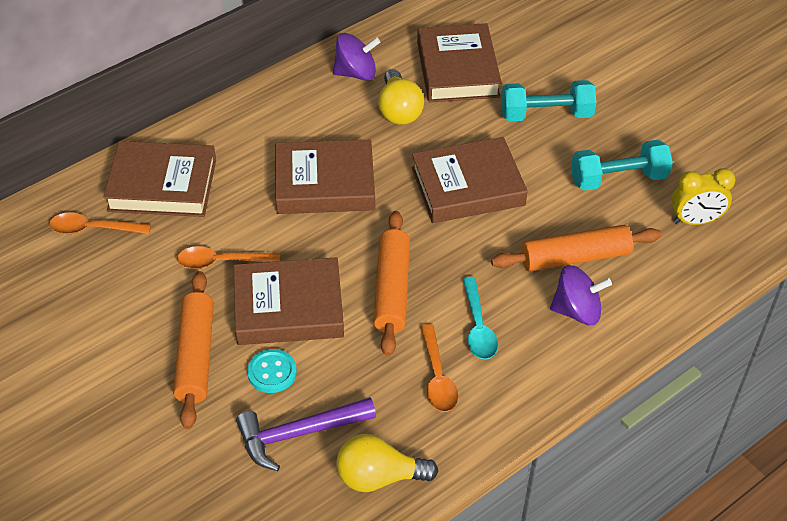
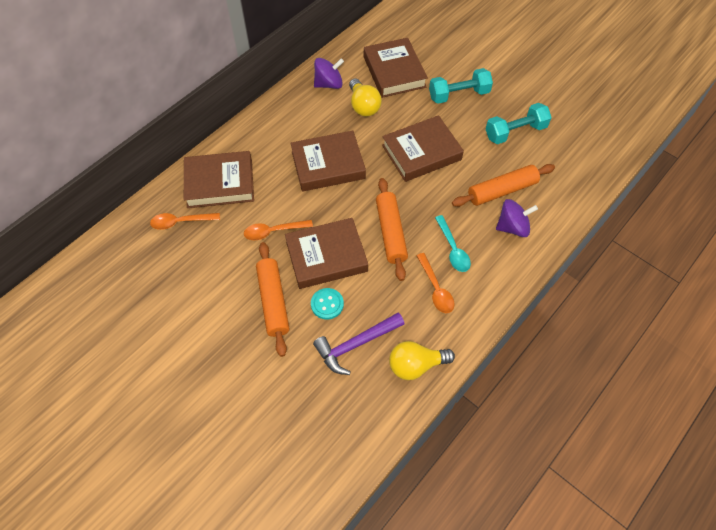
camera: 10 degrees left, 10 degrees up
yellow clock [672,168,736,225] -> none

